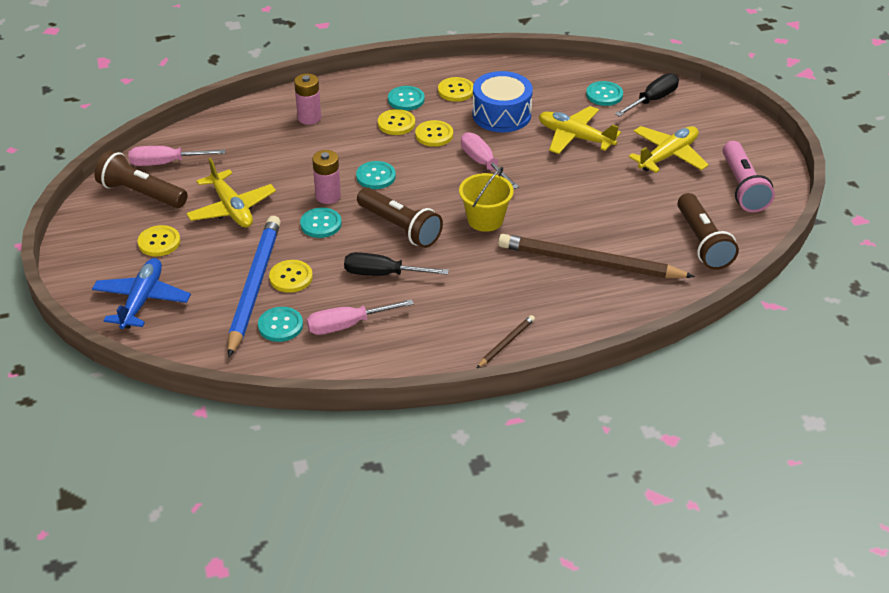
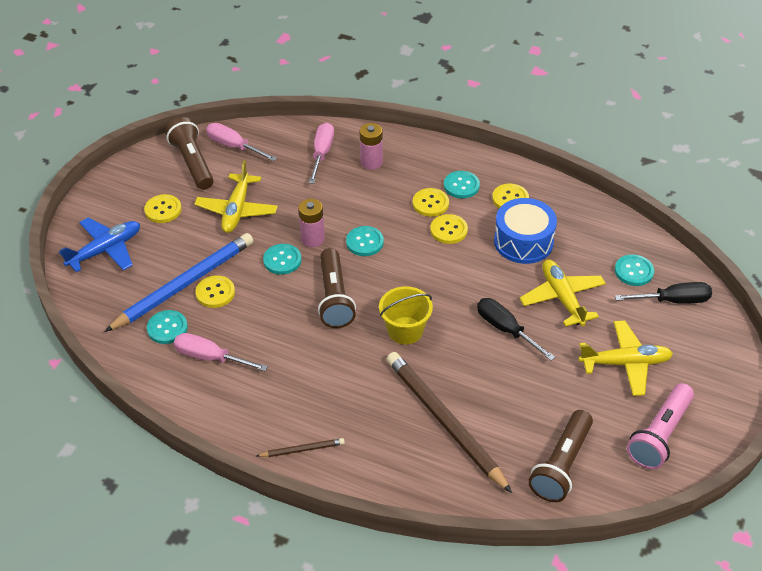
camera: 40 degrees right, 5 degrees up
black screwdriver [344,252,449,276] -> black screwdriver moved to [477,298,555,361]
pink screwdriver [461,132,519,189] -> pink screwdriver moved to [309,122,334,184]

